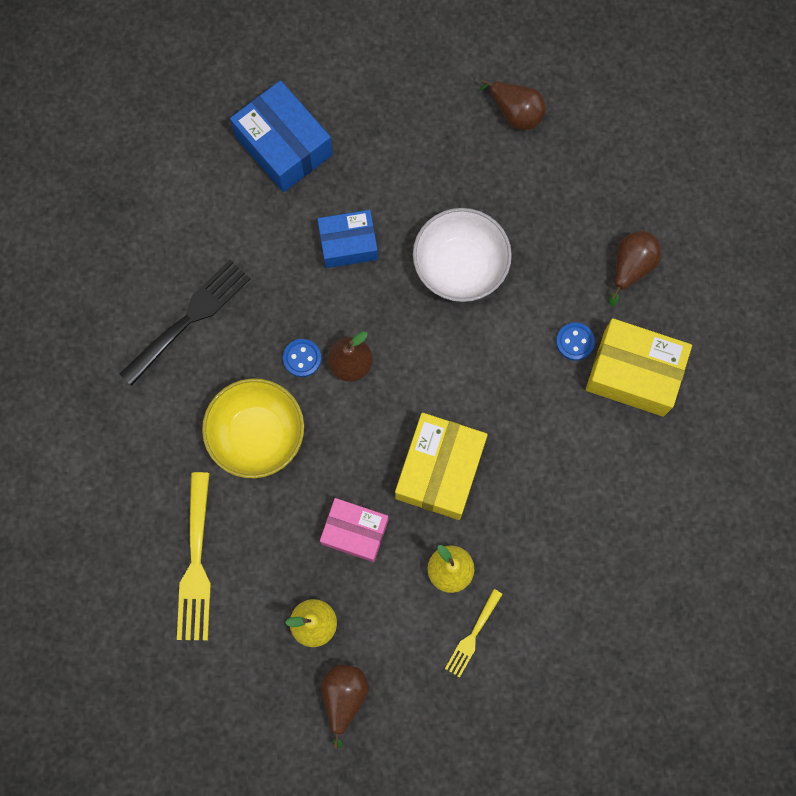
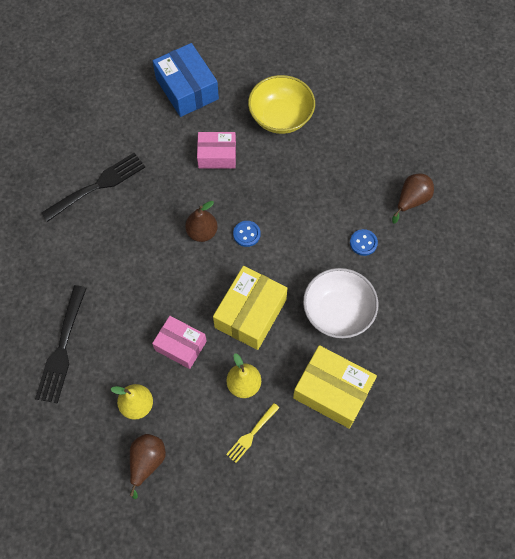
camera: 10 degrees right, 10 degrees down
yellow fork [177,472,211,640] -> black fork [35,285,87,404]
yellow bowl [202,378,304,478] -> yellow bowl moved to [248,75,315,134]
blue button [283,339,321,377] -> blue button moved to [233,221,261,247]
blue box [317,210,378,268] -> pink box [197,132,236,169]
white bowl [413,208,512,302] -> white bowl moved to [303,268,378,338]
brown pear [479,79,546,130] -> none
yellow box [586,318,692,417] -> yellow box moved to [293,345,377,429]

